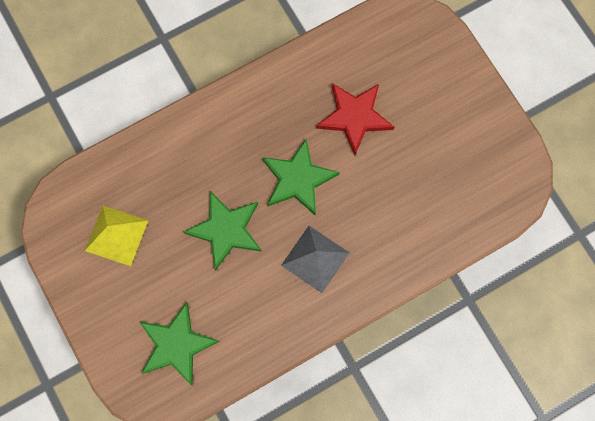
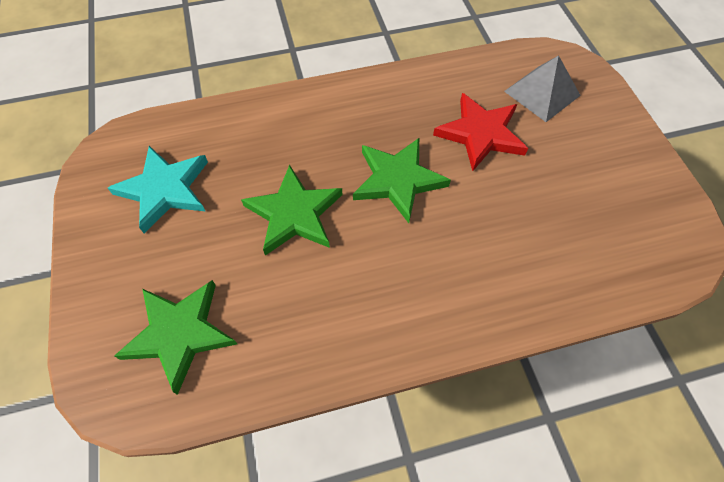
camera: 15 degrees right, 15 degrees down
yellow pyramid [85,206,149,266] -> turquoise star [108,146,208,233]
grey pyramid [281,226,349,293] -> grey pyramid moved to [504,55,581,122]

